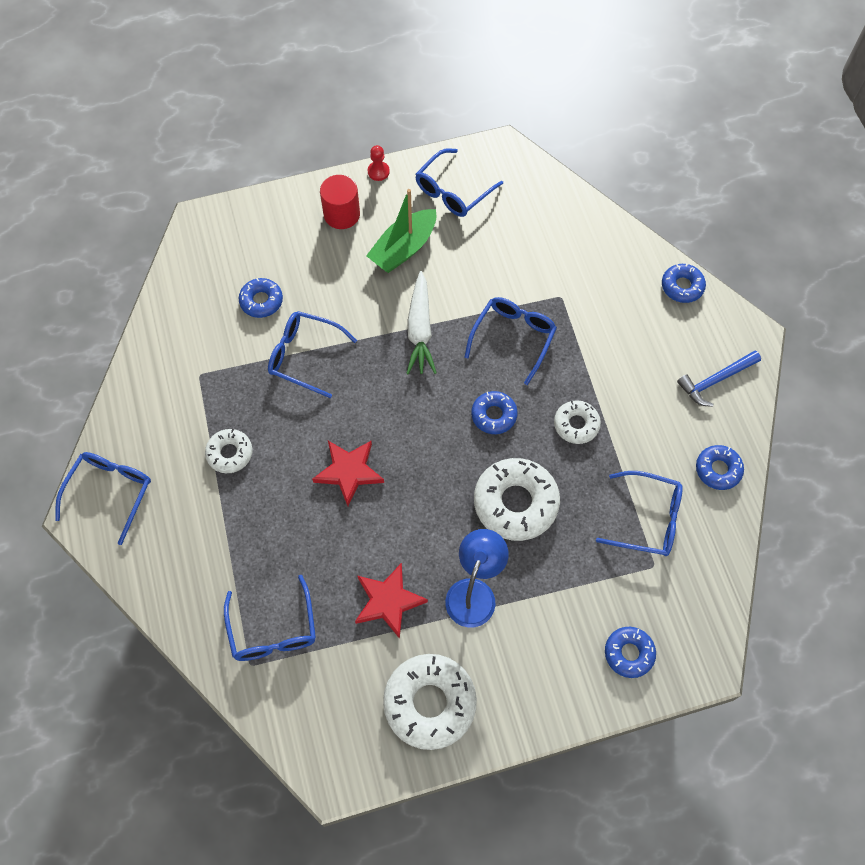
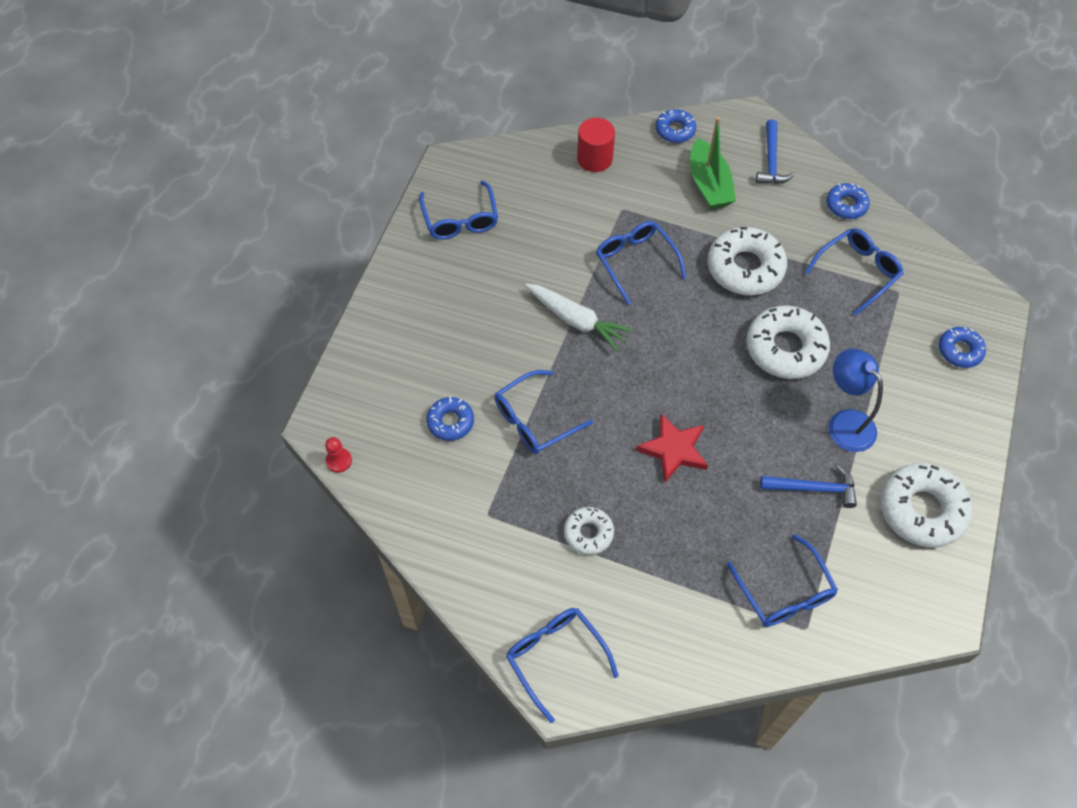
camera: 55 degrees left, 5 degrees down
blue glasses [224,575,316,661] -> blue glasses turned 45 degrees clockwise [727,534,838,627]
red cylinder [320,175,360,229] -> red cylinder moved to [577,118,615,172]
red star [355,563,428,639] -> blue hammer [760,465,857,508]
green boat [366,189,436,273] -> green boat moved to [690,117,736,209]
red pawn [368,145,390,181] -> red pawn moved to [325,437,352,473]
blue donut [471,391,518,434] -> none
white donut [554,400,601,444] -> white donut [708,227,787,295], size x1.79

